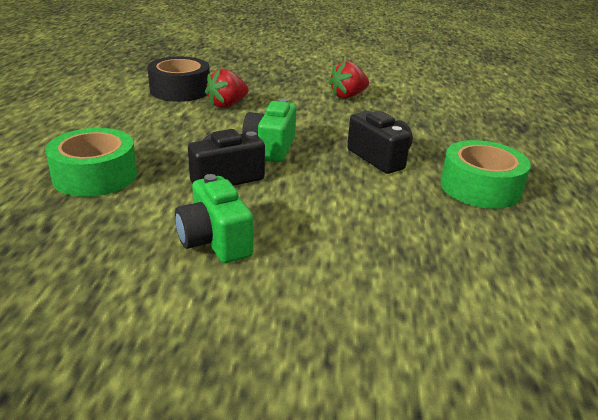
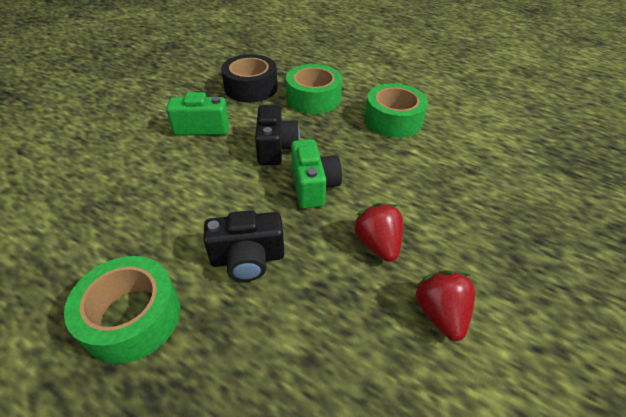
camera: 115 degrees right, 15 degrees up
black tape [147,57,210,102] -> black tape moved to [221,54,278,102]
red strawberry [205,69,249,108] -> red strawberry moved to [352,203,403,262]
green camera [242,98,296,162] -> green camera turned 45 degrees clockwise [291,139,342,209]
none -> green tape [364,83,428,138]

